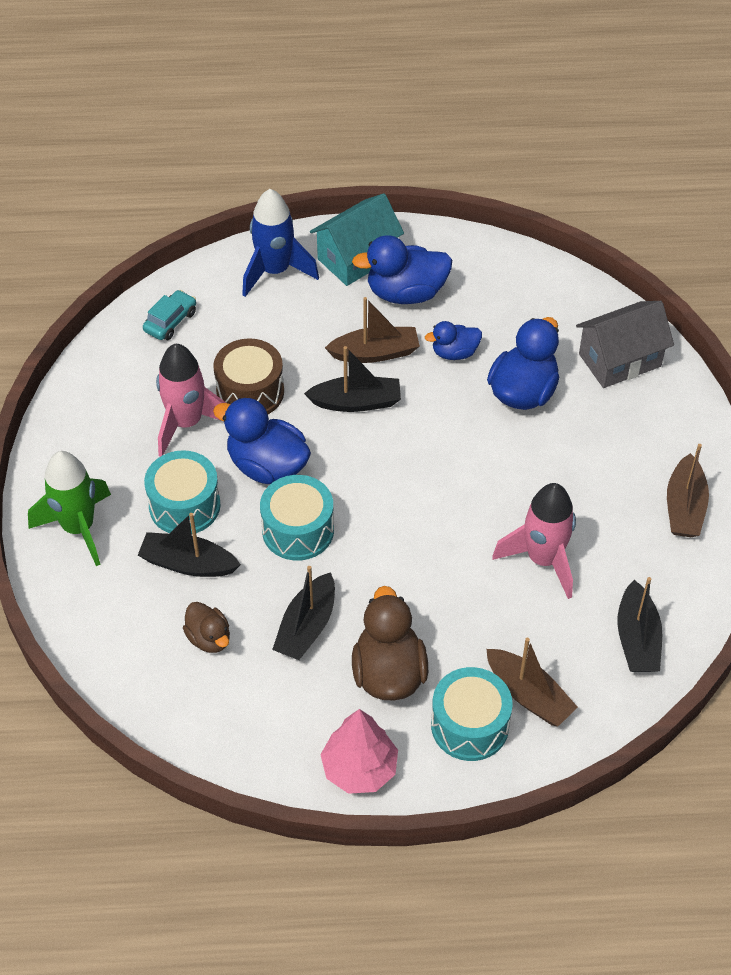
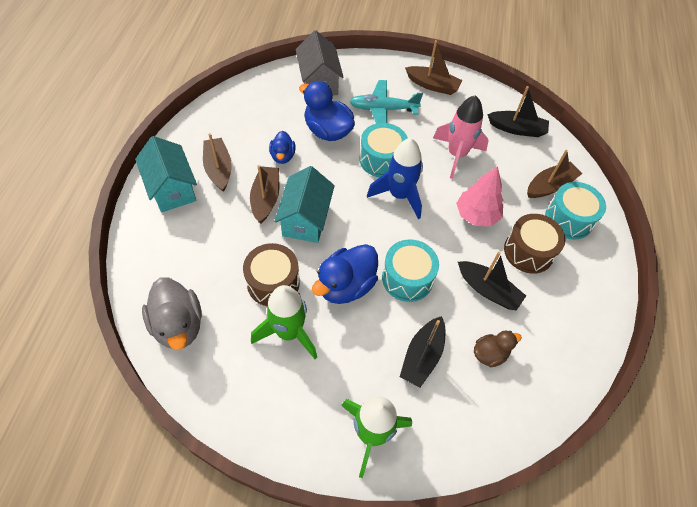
camera: 80 degrees left, 5 degrees up
turquoise car [143,290,196,340] -> grey duck [142,277,202,350]
turquoise drum [144,450,221,533] -> turquoise drum moved to [359,123,408,177]
pink rocket [156,344,226,457] -> green rocket [251,285,317,359]
blue rocket [242,189,319,297] -> blue rocket moved to [367,138,423,219]
black boat [304,346,401,412] -> turquoise house [274,166,335,243]
pink tree [320,709,398,794] -> pink tree moved to [456,166,503,226]
blue duck [352,235,452,304] -> brown boat [203,133,232,192]
brown duck [352,586,428,701] -> brown drum [504,214,565,274]
none -> turquoise plane [350,80,423,124]

